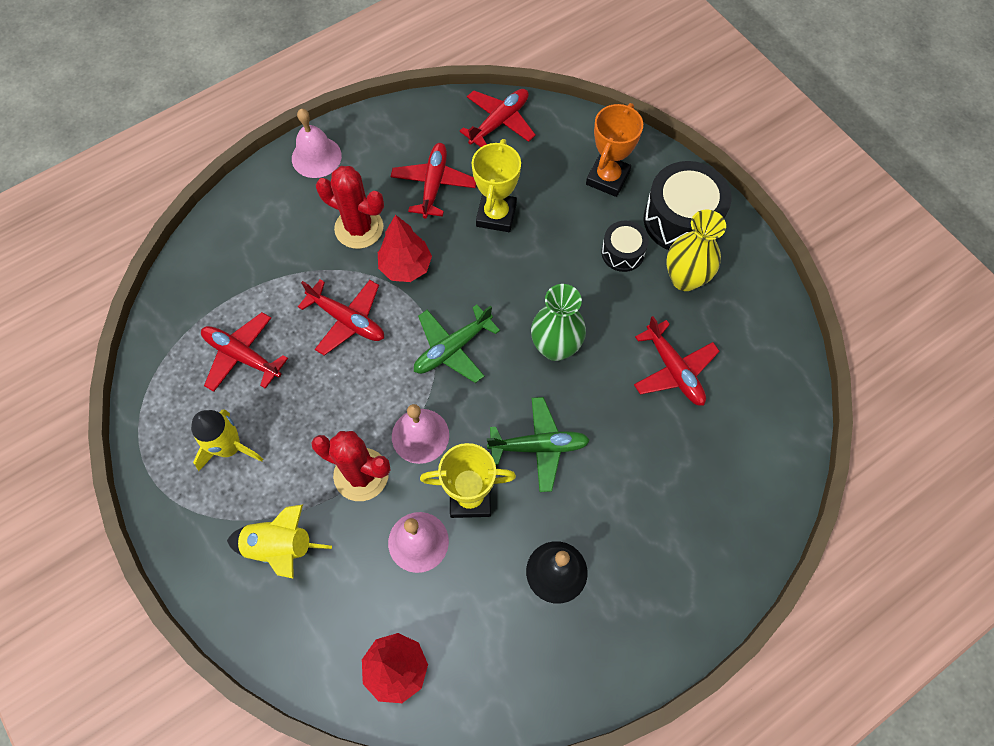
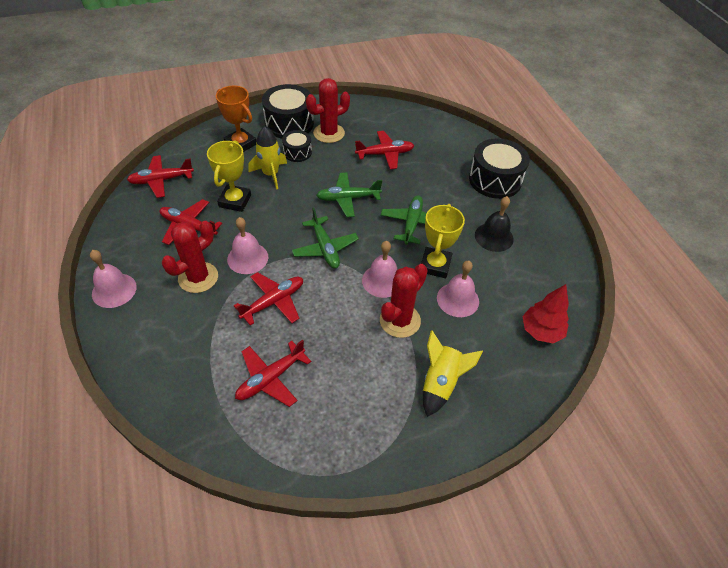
camera: 75 degrees left, 15 degrees down
yellow rocket [191,409,263,471] -> yellow rocket moved to [249,126,287,190]
red tree [378,215,432,282] -> pink bell [227,217,268,274]
red plane [460,89,536,147] -> red plane turned 75 degrees counterclockwise [127,155,194,198]
yellow trophy [472,139,521,232] -> yellow trophy turned 75 degrees clockwise [207,140,251,212]
green vase [531,284,586,361] -> green plane [316,172,382,217]
yellow vase [666,210,726,291] -> red cactus [306,78,350,143]
none -> black drum [469,138,530,199]

